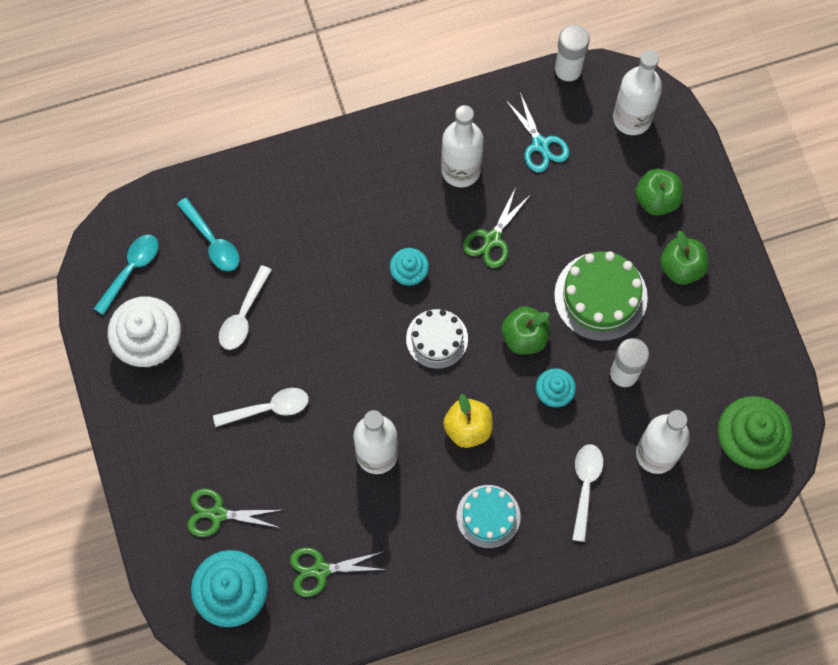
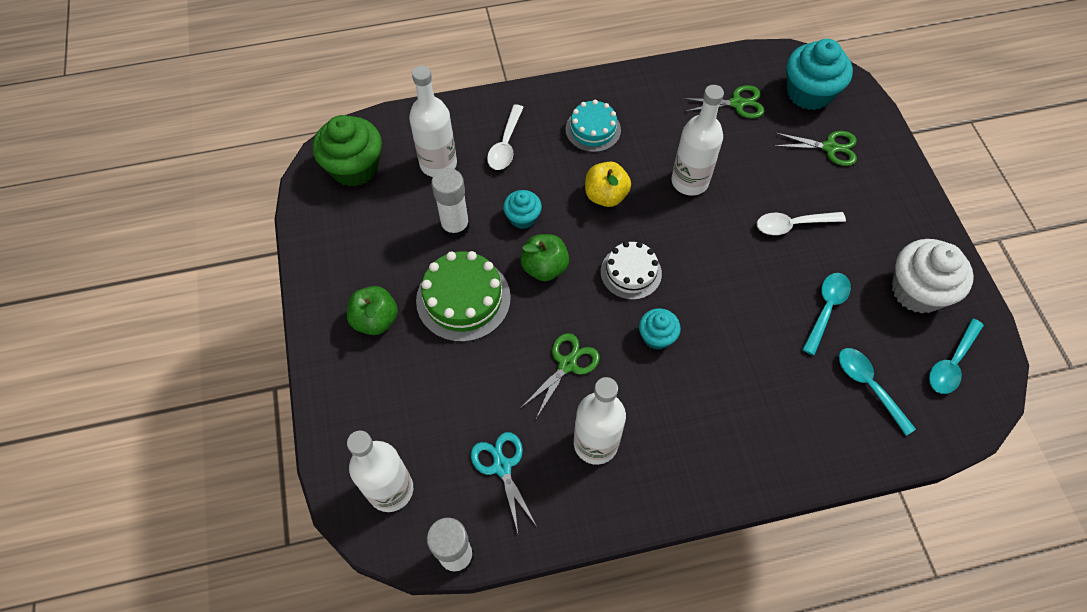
camera: 175 degrees left, 10 degrees down
white spoon [219,265,272,350] -> turquoise spoon [802,273,851,355]
green apple [635,169,683,216] -> none

